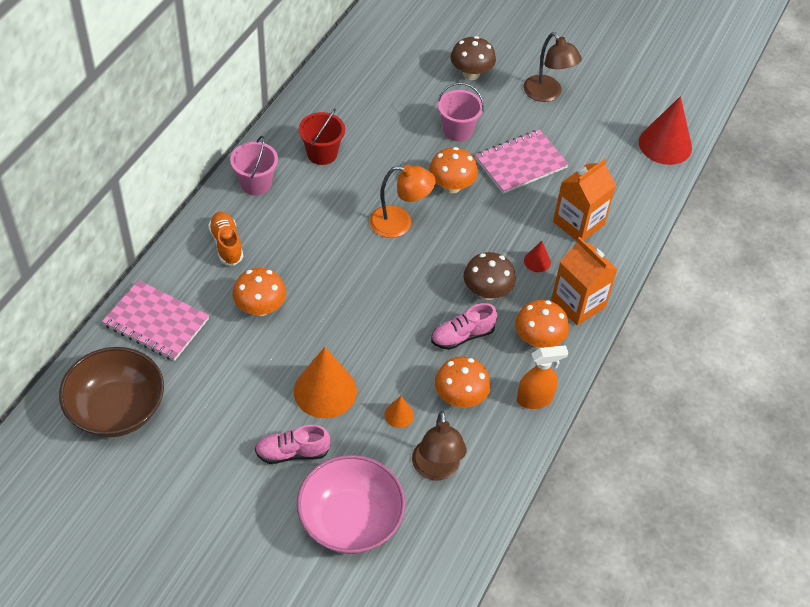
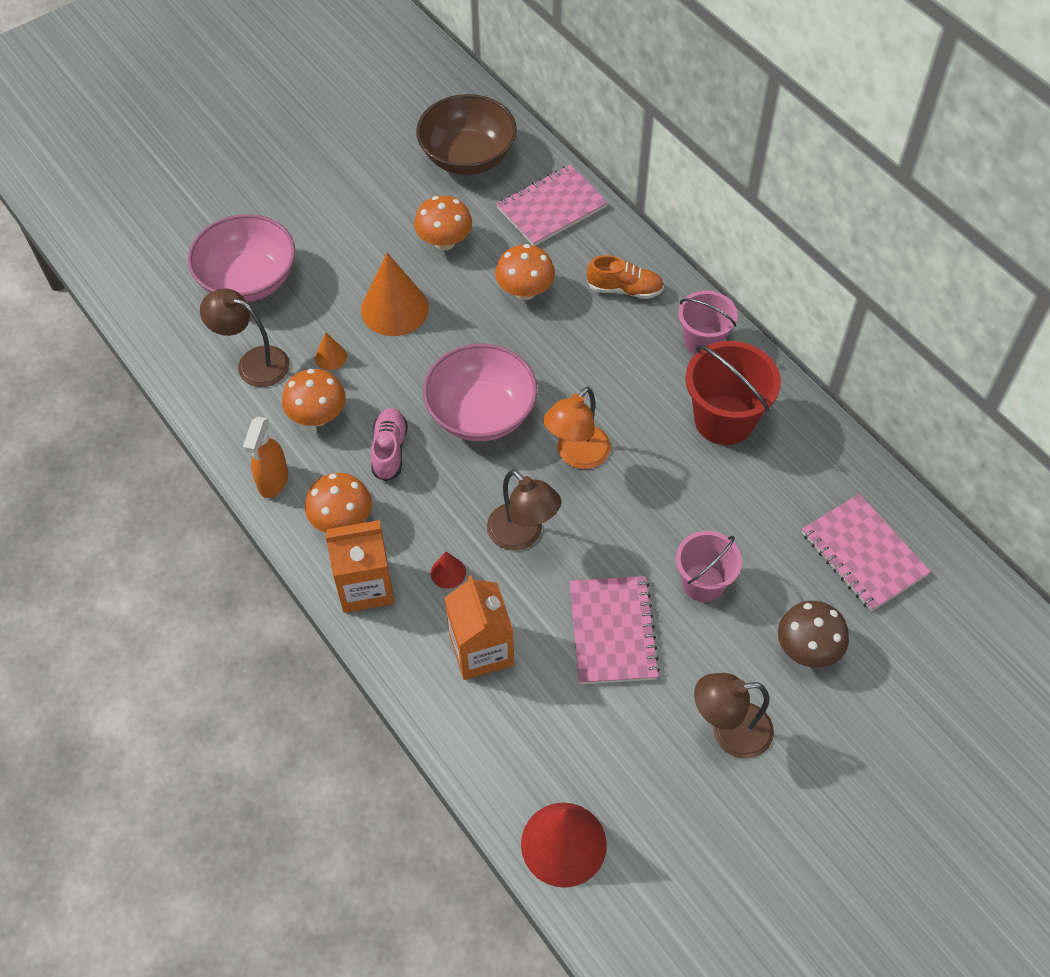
camera: 120 degrees right, 5 degrees up
pink shoe [255,425,331,464] -> none
red bucket [299,109,345,165] -> red bucket [685,341,781,445], size x1.52
orange mushroom [429,147,478,193] -> orange mushroom moved to [414,196,472,250]
brown mushroom [464,252,516,300] -> none
none -> pink bowl [423,344,537,441]
none -> brown lamp [487,470,561,551]
none -> pink notebook [802,494,931,611]

